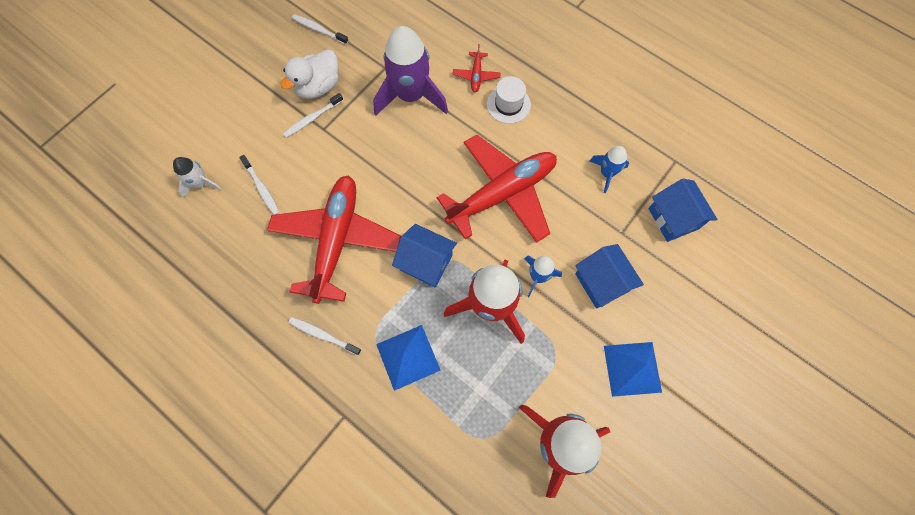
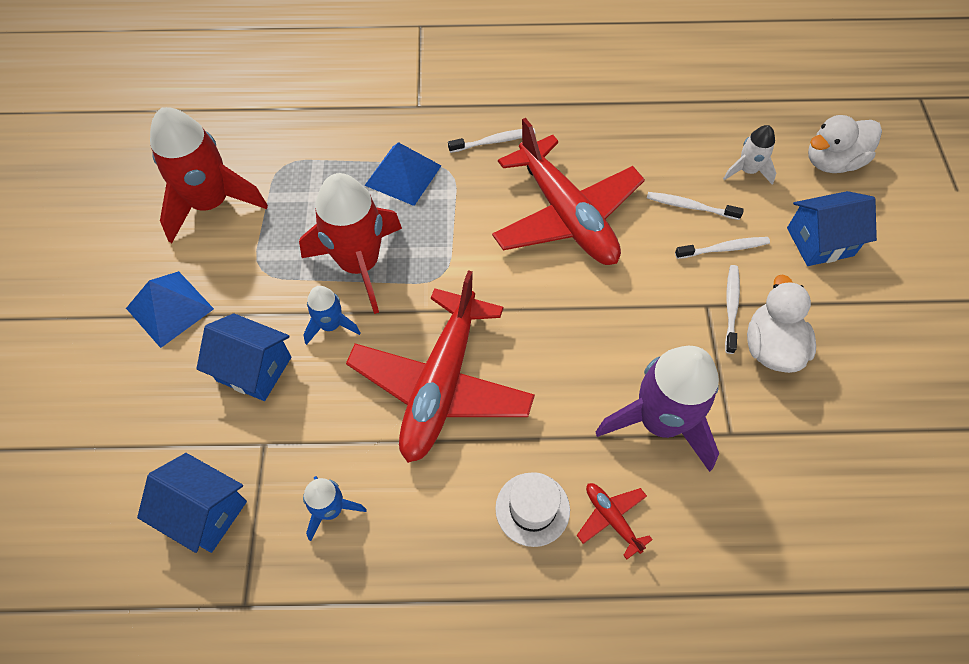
camera: 140 degrees right, 10 degrees down
white toothbrush [292,14,349,45] -> white toothbrush moved to [675,237,770,259]
blue house [392,224,457,287] -> blue house moved to [787,191,877,266]
none -> white duck [808,115,882,173]

